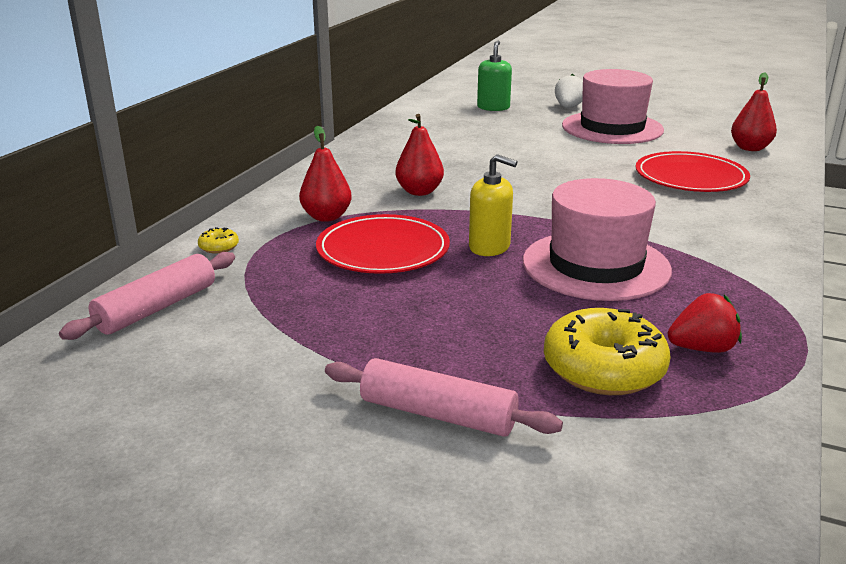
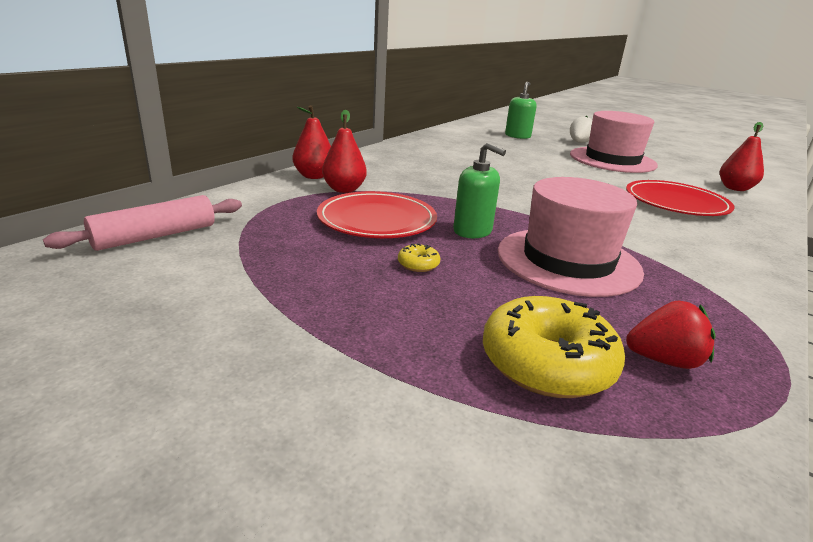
camera: 10 degrees right, 0 degrees up
yellow donut [198,227,239,254] -> yellow donut moved to [398,243,440,272]
pink rolling pin [325,358,563,437] -> none
red pear [396,114,444,196] -> red pear moved to [293,105,331,179]
yellow soap dispenser [469,154,517,256] -> green soap dispenser [453,142,506,238]

